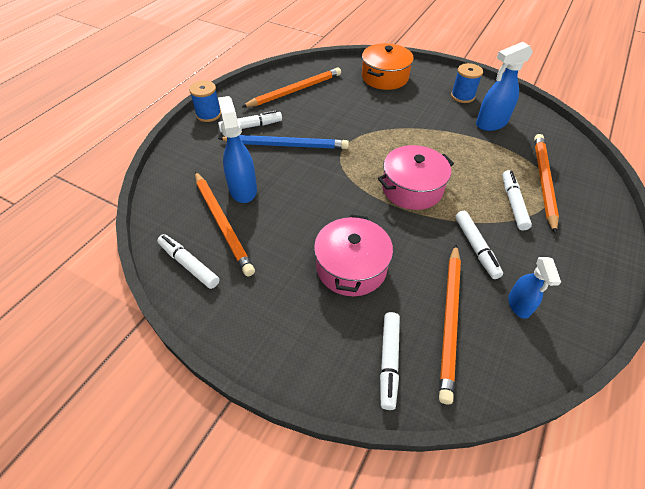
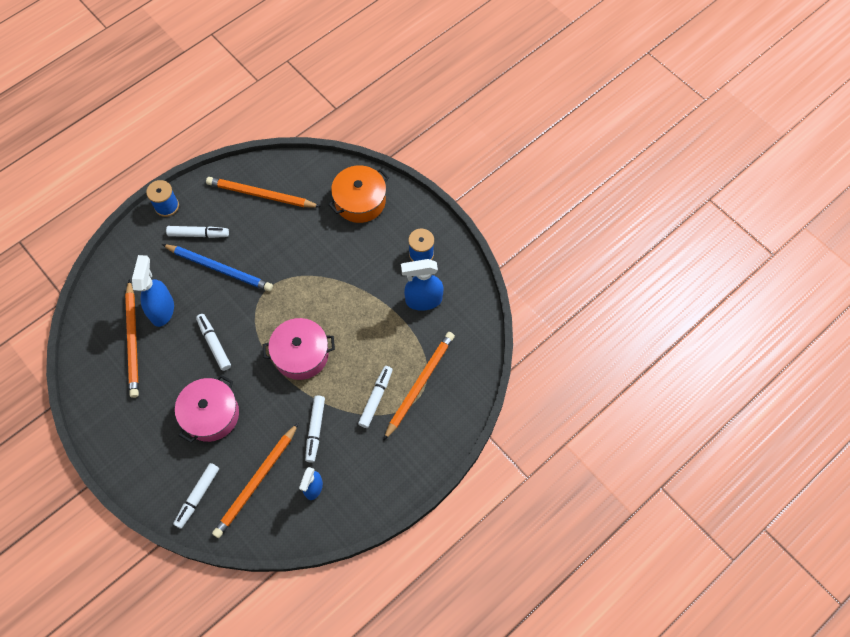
camera: 20 degrees right, 15 degrees up
white marker [157,234,219,289] -> white marker moved to [196,314,231,371]
orange pencil [242,67,341,107] -> orange pencil turned 150 degrees counterclockwise [206,177,320,208]

